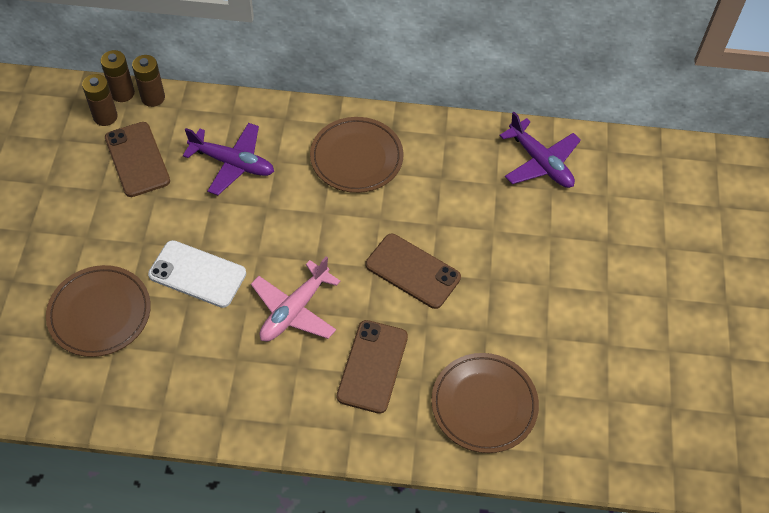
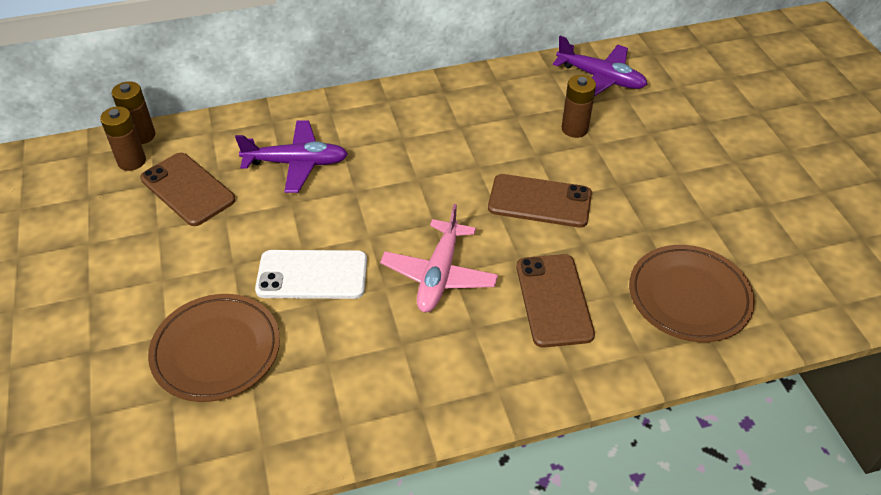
camera: 20 degrees left, 10 degrees down
brown battery [132,55,165,107] -> brown battery moved to [562,75,596,138]
brown plate [310,117,403,193] -> none

